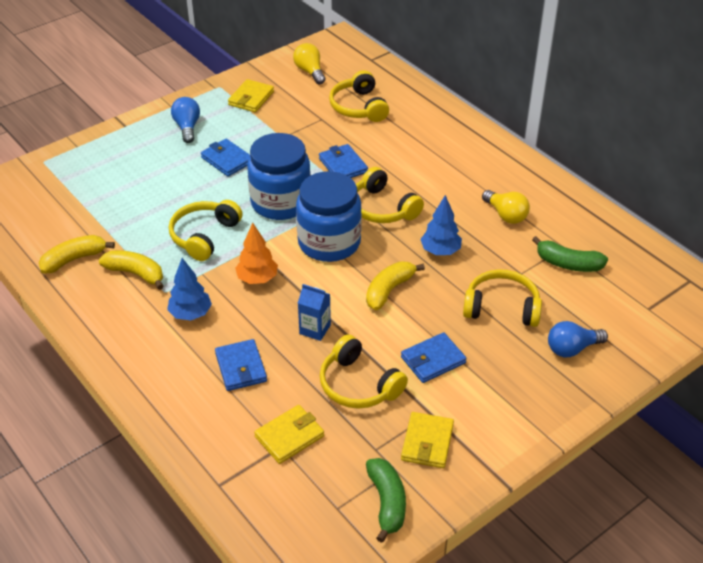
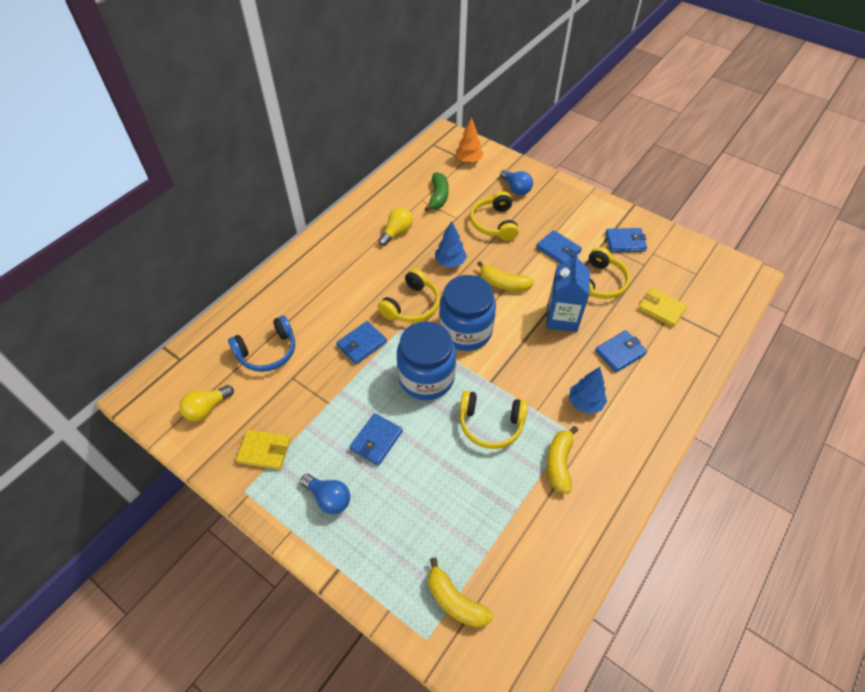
camera: 105 degrees left, 10 degrees up
yellow banana [39,235,115,273] -> yellow banana moved to [428,558,493,628]
blue light bulb [171,97,200,143] -> blue light bulb turned 120 degrees counterclockwise [300,474,350,514]
orange tree [235,223,278,284] -> orange tree moved to [456,117,484,163]
blue carton [298,284,331,341] -> blue carton [546,253,590,332], size x1.70
yellow headphones [329,70,389,122] -> blue headphones [228,316,295,372]
green banana [366,458,406,543] -> none
yellow wallet [401,412,454,468] -> blue wallet [605,228,647,252]

